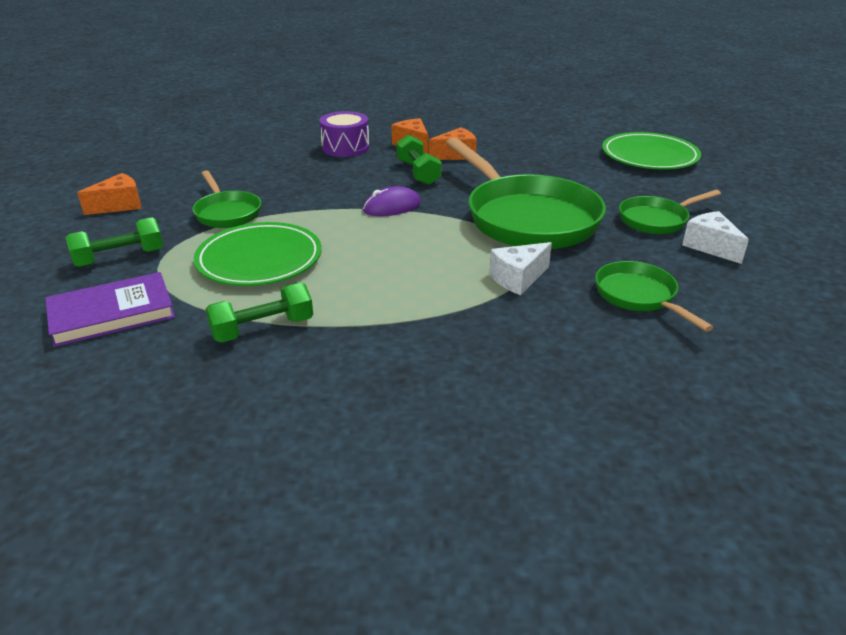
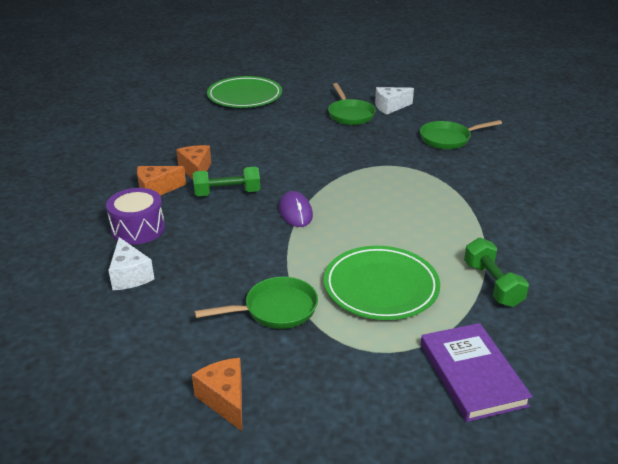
camera: 80 degrees left, 0 degrees up
green dumbbell [66,217,163,267] -> none
green pan [446,138,606,249] -> none
white cheese [490,242,552,295] -> white cheese moved to [108,237,154,290]

